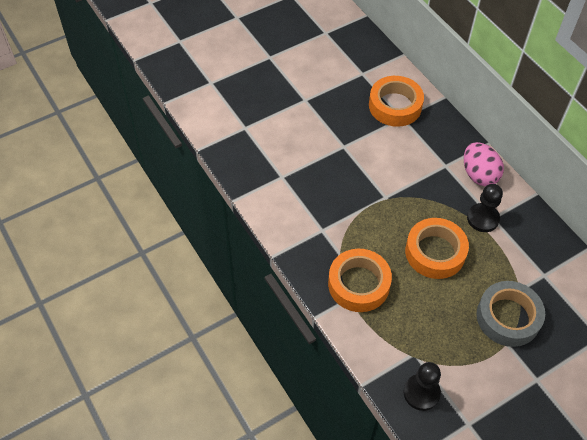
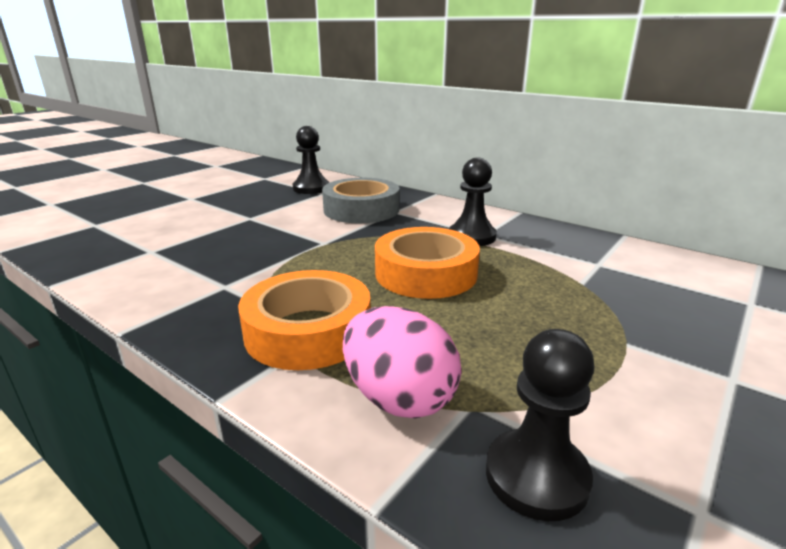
camera: 20 degrees left, 30 degrees down
orange tape [369,76,424,127] -> black pawn [293,126,329,194]
pink egg [464,142,504,186] -> pink egg moved to [343,306,461,419]
grey tape [477,281,545,347] -> grey tape moved to [322,178,399,223]

